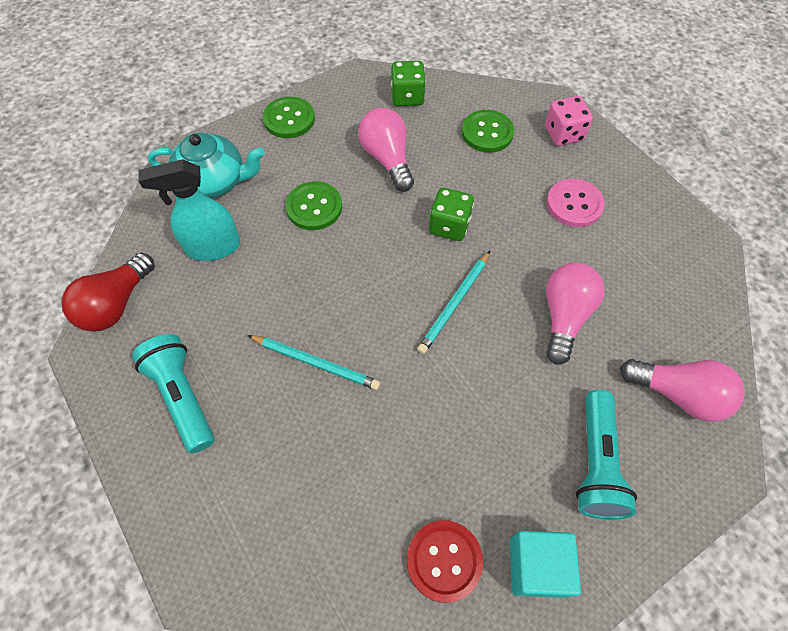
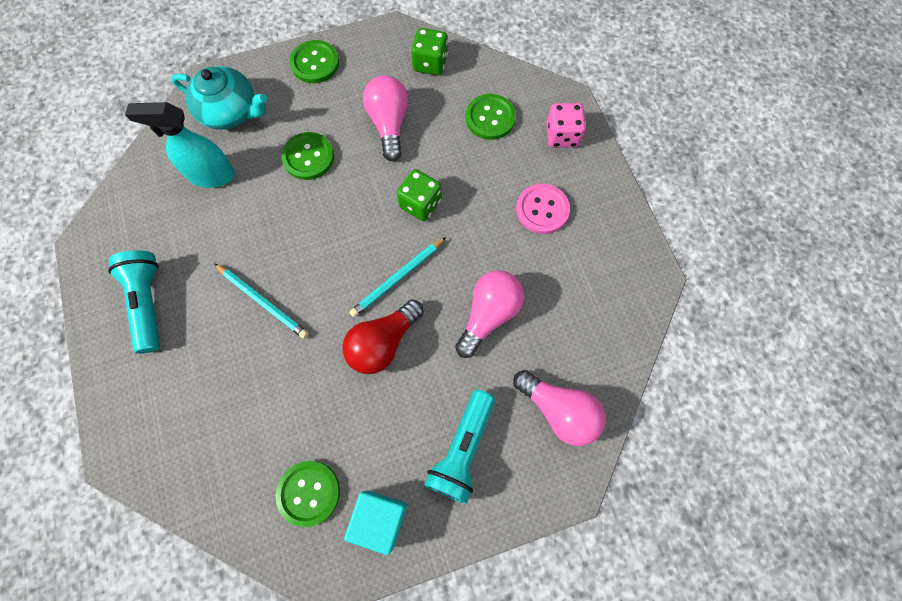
camera: 15 degrees right, 10 degrees up
red light bulb [61,253,155,332] -> red light bulb moved to [342,300,424,374]
red button [407,520,483,603] -> green button [276,461,340,527]

